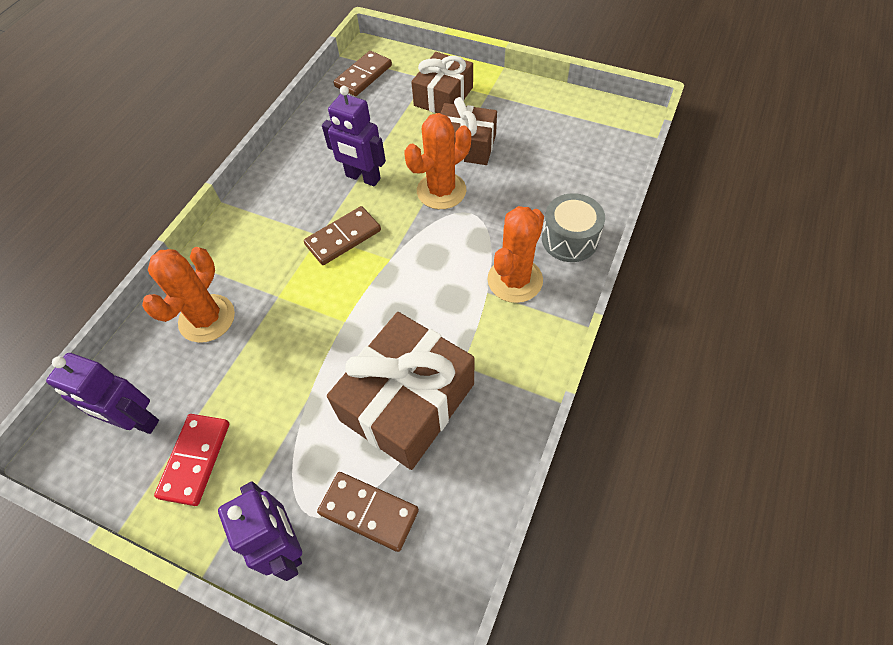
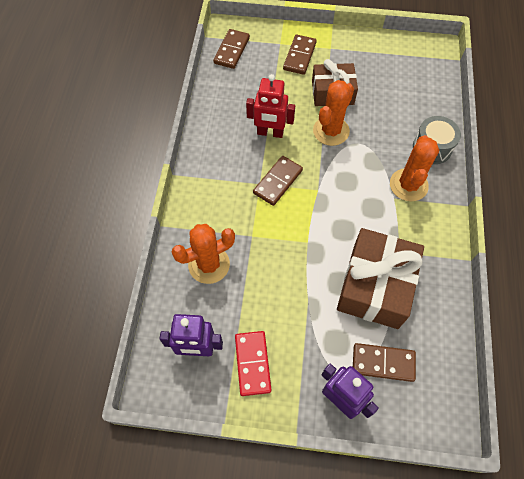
camera: 20 degrees left, 5 degrees up
orange cactus [142,247,235,343] -> orange cactus turned 60 degrees clockwise [172,224,235,284]
purple robot [322,86,386,186] -> red robot [246,74,295,138]
brown gift [411,52,473,113] -> brown domino [283,34,317,75]

